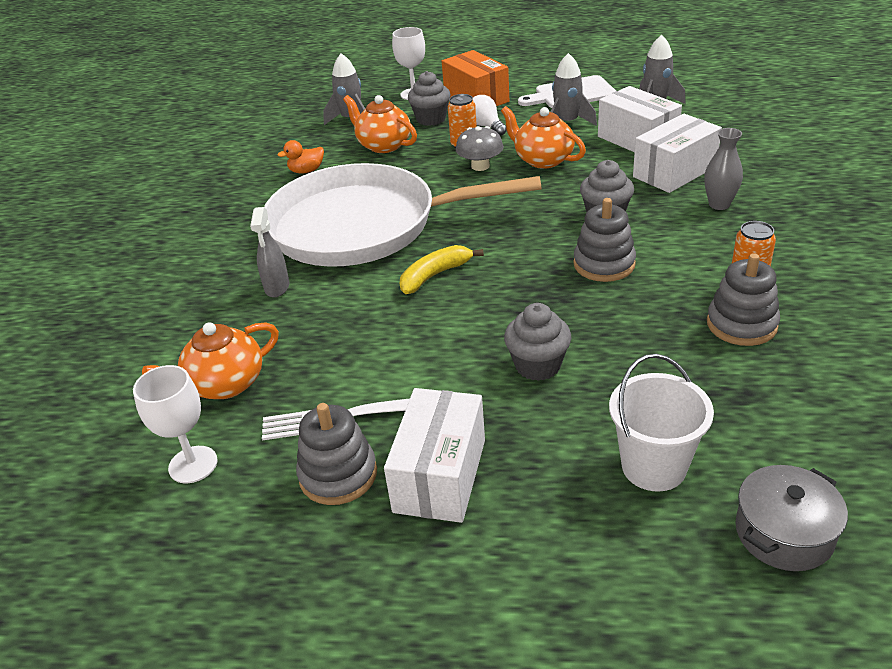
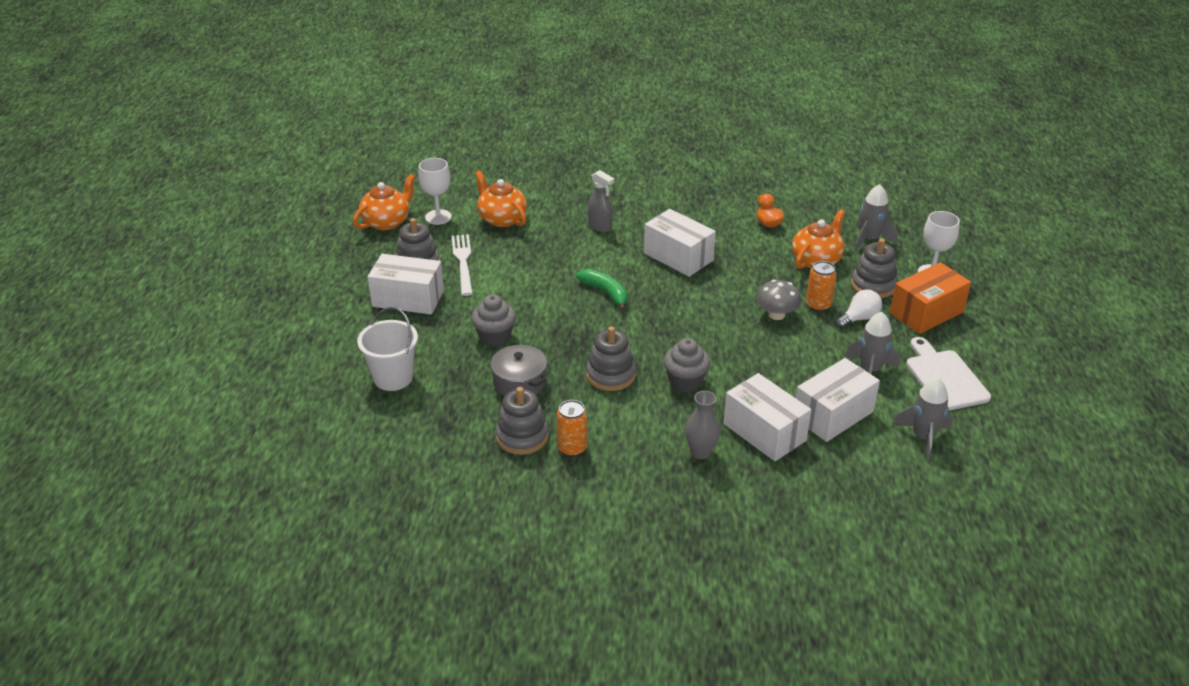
camera: 85 degrees right, 0 degrees up
grey spray bottle [250,207,289,298] -> grey spray bottle turned 135 degrees counterclockwise [588,170,614,232]
white pan [264,163,542,267] -> white box [644,209,716,277]
yellow banana [399,245,484,294] -> green banana [576,269,628,311]
grey cupcake [408,71,450,126] -> grey stacking toy [851,238,898,298]
orange teapot [501,106,586,169] -> orange teapot moved to [353,174,416,230]
grey pot [735,465,848,571] -> grey pot moved to [491,345,547,396]

